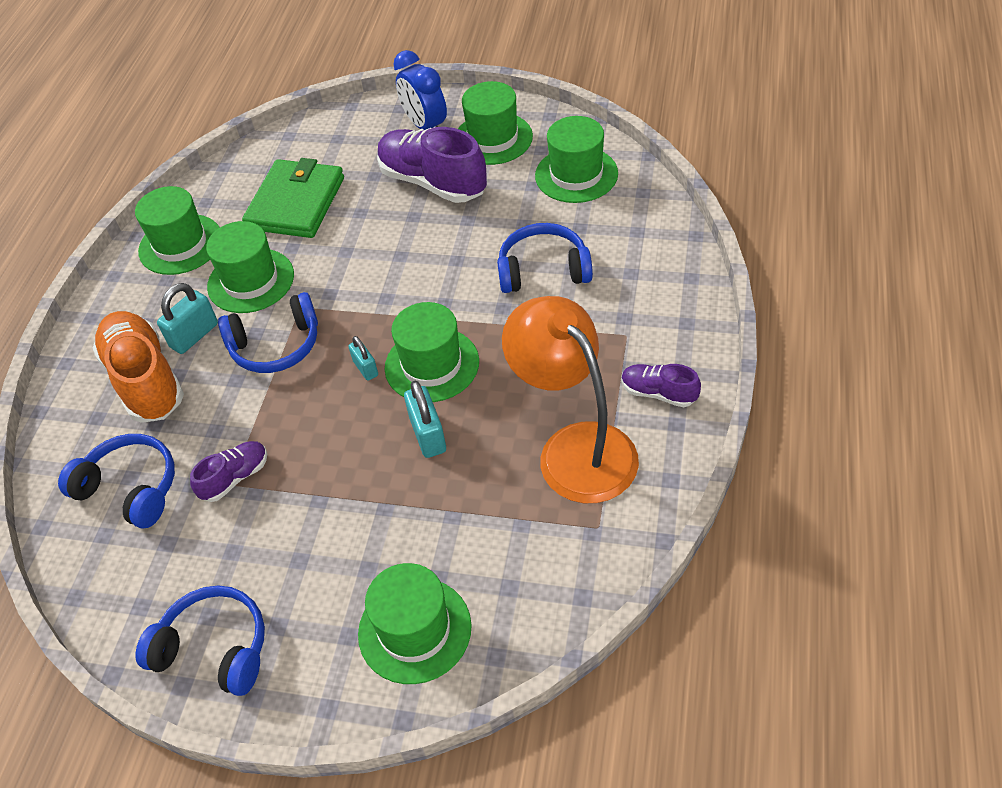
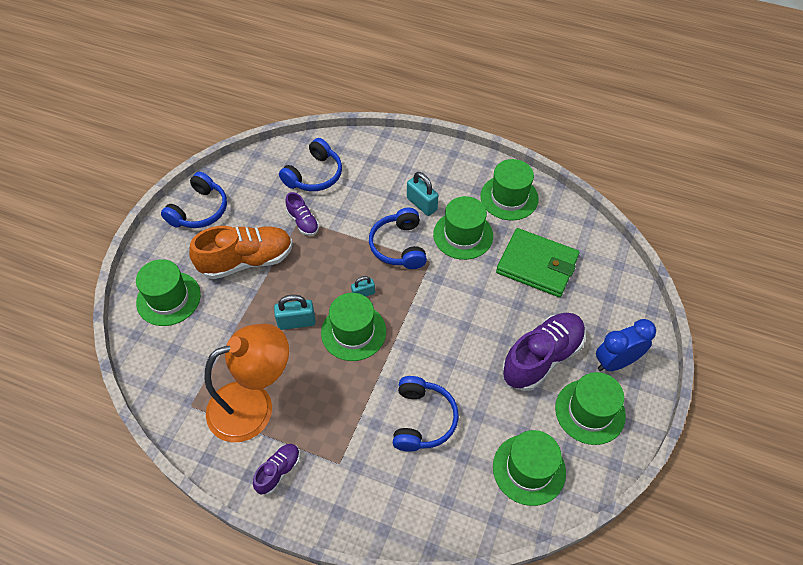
camera: 95 degrees right, 5 degrees up
orange shoe [93,311,184,423] -> orange shoe moved to [189,226,293,279]

